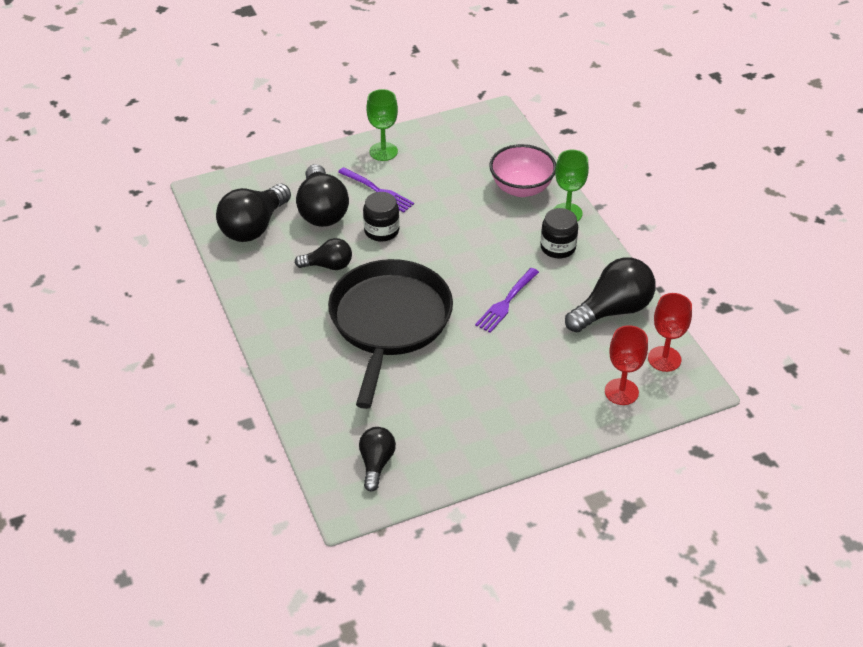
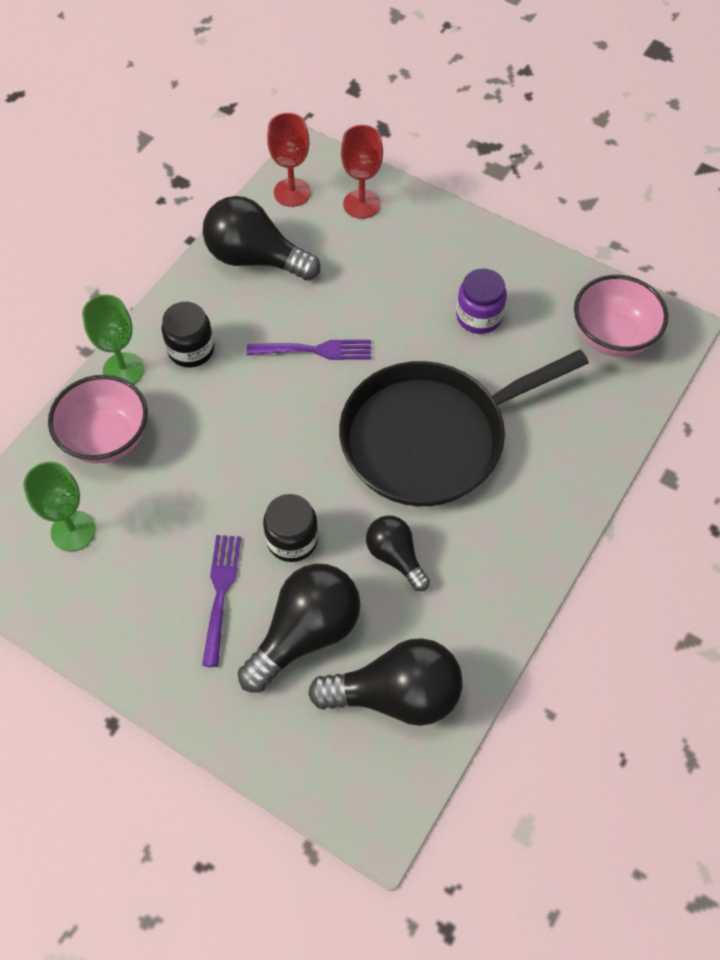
camera: 125 degrees left, 15 degrees up
black light bulb [359,427,396,492] -> pink bowl [574,275,668,357]
green goblet [366,89,398,161] -> green goblet moved to [23,462,96,551]
none -> purple jar [456,268,507,334]

